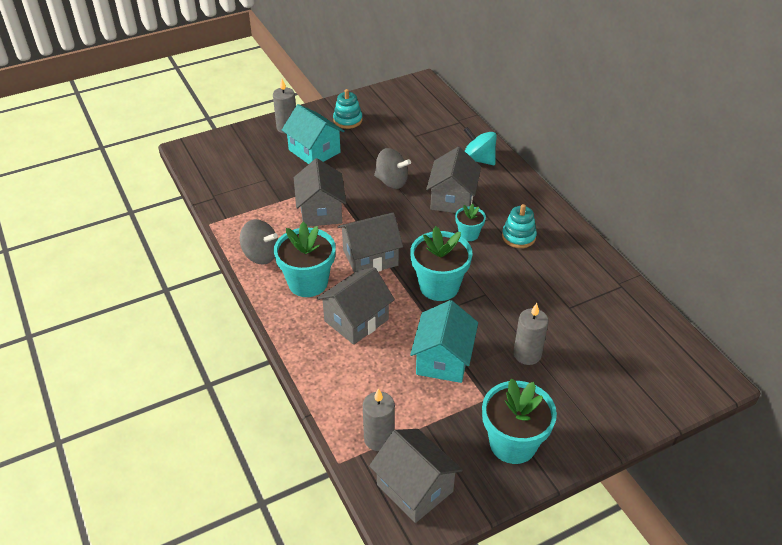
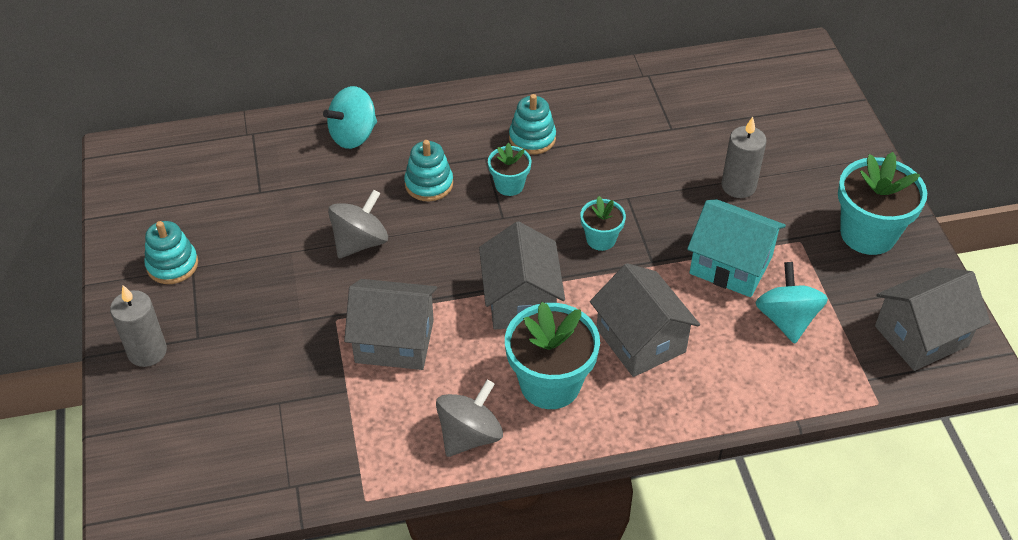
camera: 75 degrees left, 5 degrees up
turquoise house [282,104,344,164] -> none
grey candle [363,388,395,451] -> none
turquoise flower pot [410,226,472,301] -> turquoise flower pot [580,196,626,251], size x0.53
grey house [426,147,481,213] -> turquoise stacking toy [404,140,453,201]
none -> turquoise spinning top [755,262,828,344]

